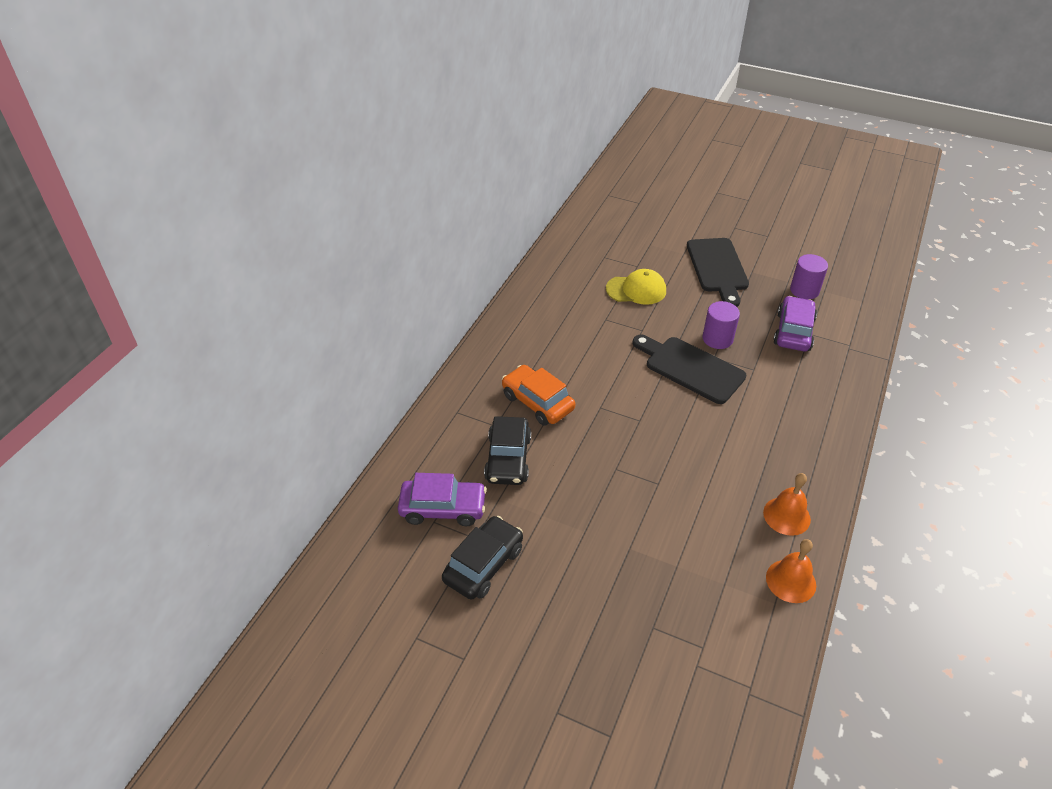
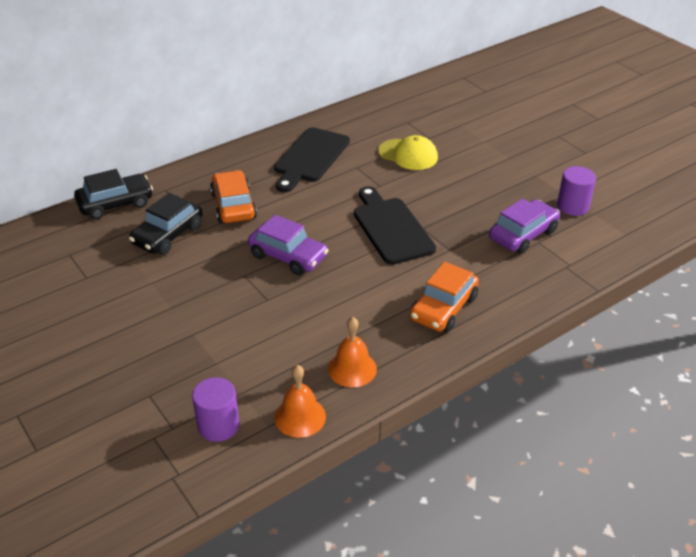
camera: 30 degrees right, 5 degrees down
purple car [398,473,487,526] -> purple car moved to [248,215,329,276]
black car [442,516,523,600] -> black car moved to [74,169,153,219]
black cutting board [687,238,749,307] -> black cutting board moved to [274,127,350,192]
purple cylinder [702,301,740,349] -> purple cylinder moved to [192,377,239,442]
none -> orange car [410,262,479,332]

